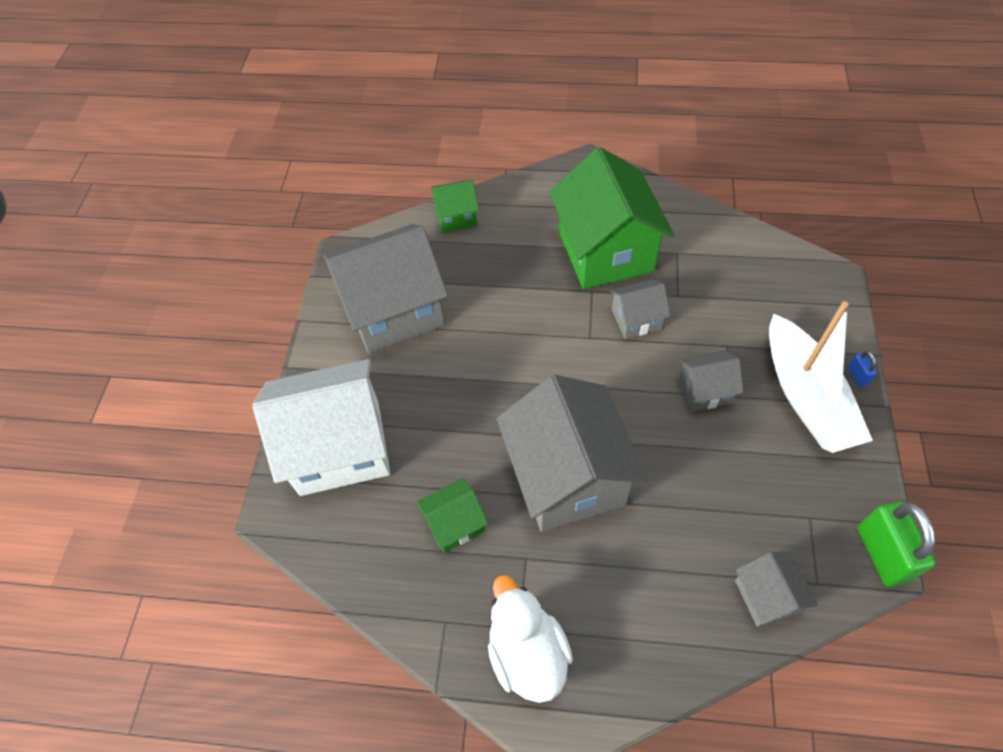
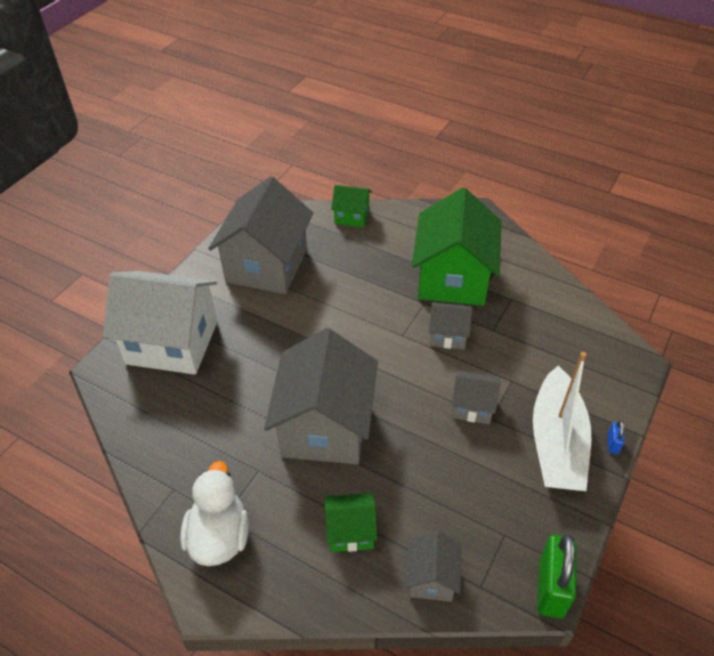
camera: 20 degrees right, 10 degrees down
grey house [324,224,448,353] -> grey house turned 75 degrees counterclockwise [208,176,313,294]
green house [417,478,488,553] -> green house moved to [325,493,377,552]

